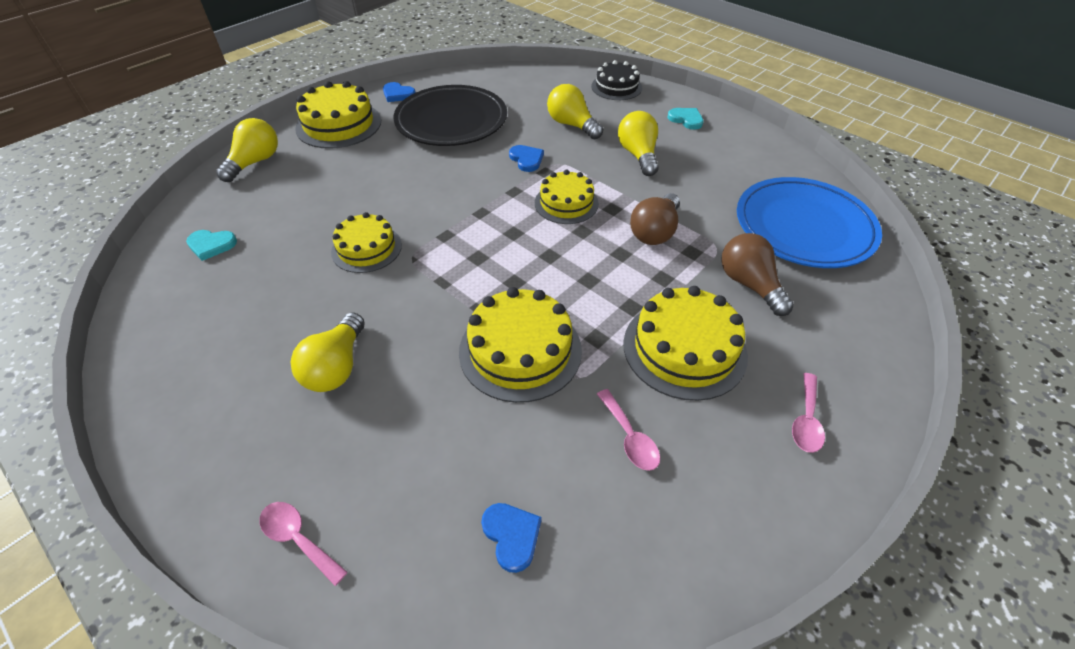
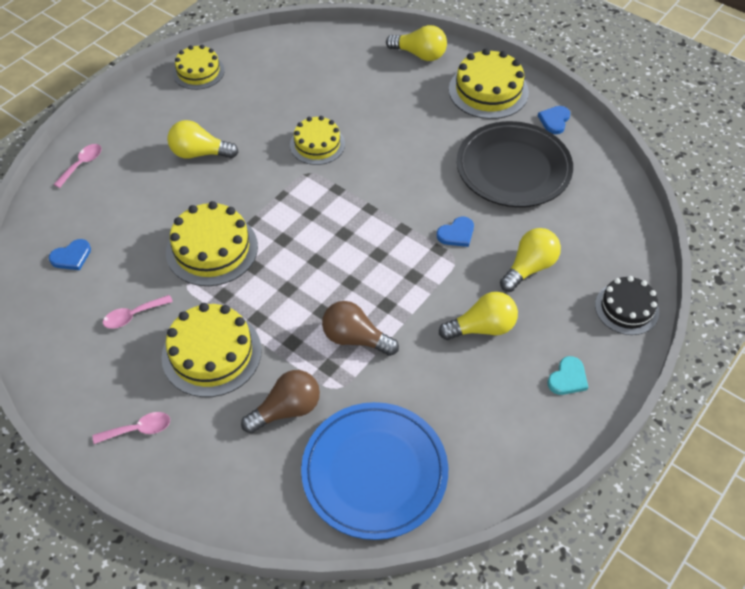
camera: 85 degrees right, 5 degrees up
turquoise heart [186,230,237,261] -> none
yellow cake [535,170,599,224] -> yellow cake moved to [173,45,225,90]
pink spoon [792,373,825,453] -> pink spoon turned 150 degrees clockwise [93,412,170,444]

